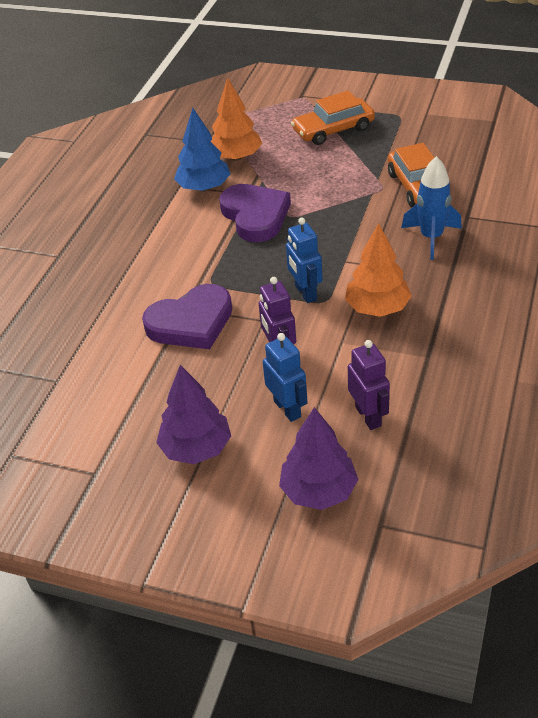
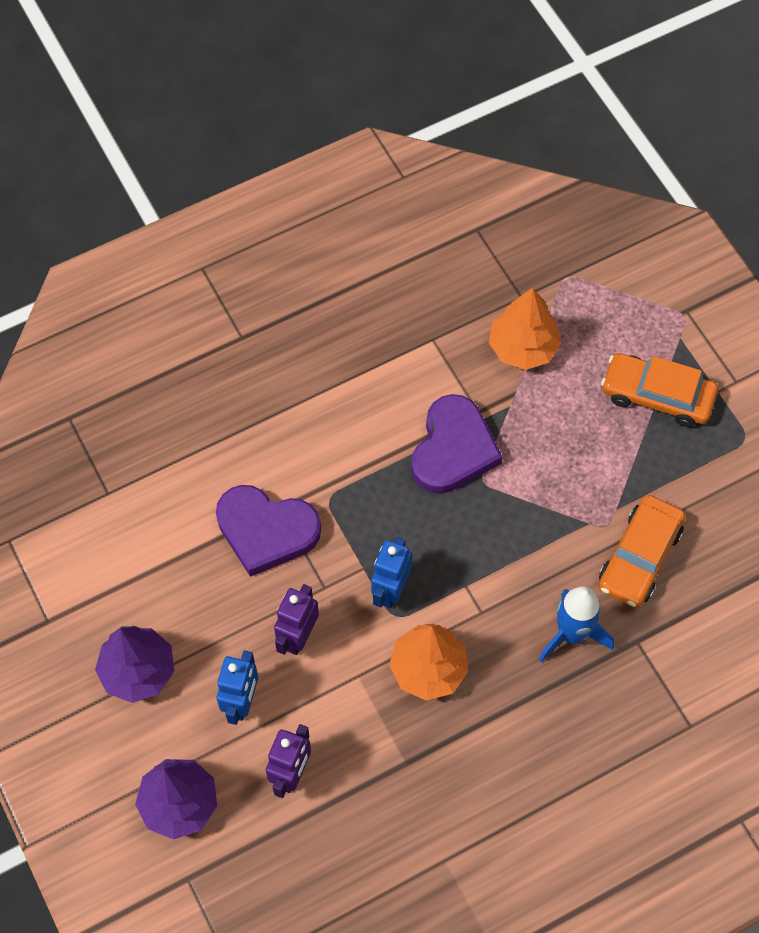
camera: 40 degrees right, 20 degrees up
blue tree [174,108,230,191] -> none

